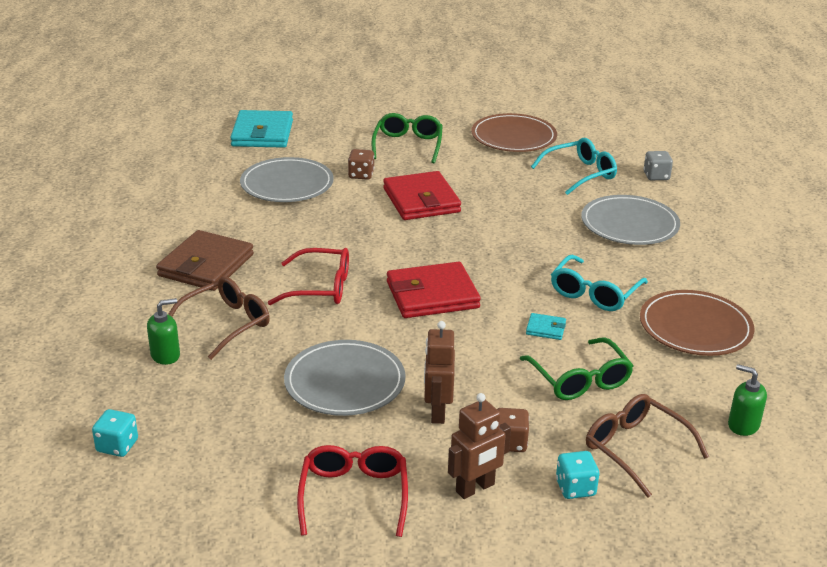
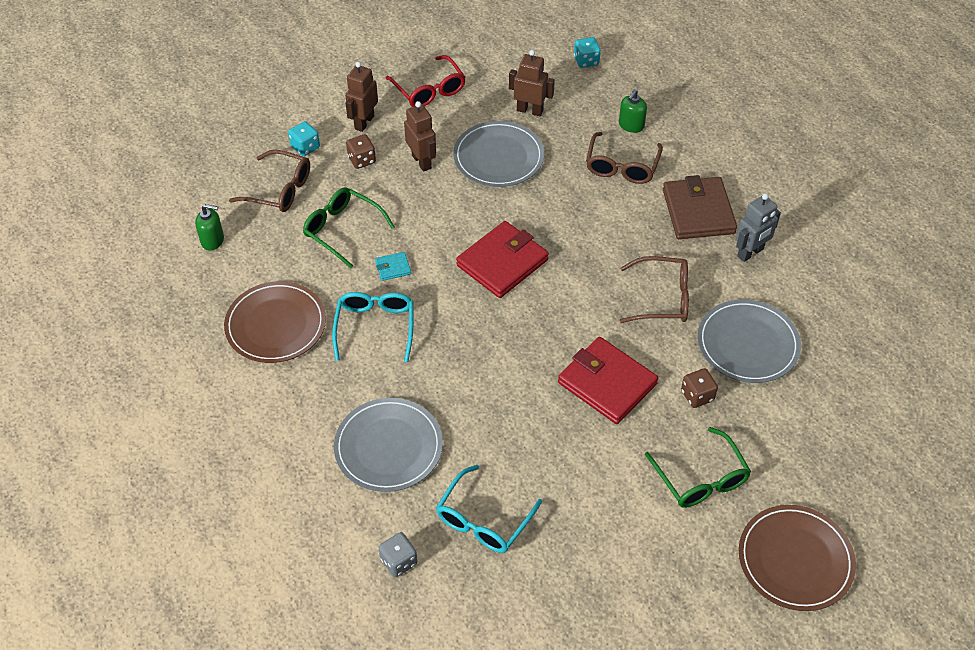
camera: 150 degrees right, 20 degrees up
turquoise wallet [230,110,293,148] -> none
red glasses [268,248,349,305] -> none
brown plate [471,113,557,152] -> brown plate moved to [739,505,856,611]
none -> brown robot [509,50,555,116]
none -> brown glasses [620,256,689,323]
none -> grey robot [736,193,781,262]

